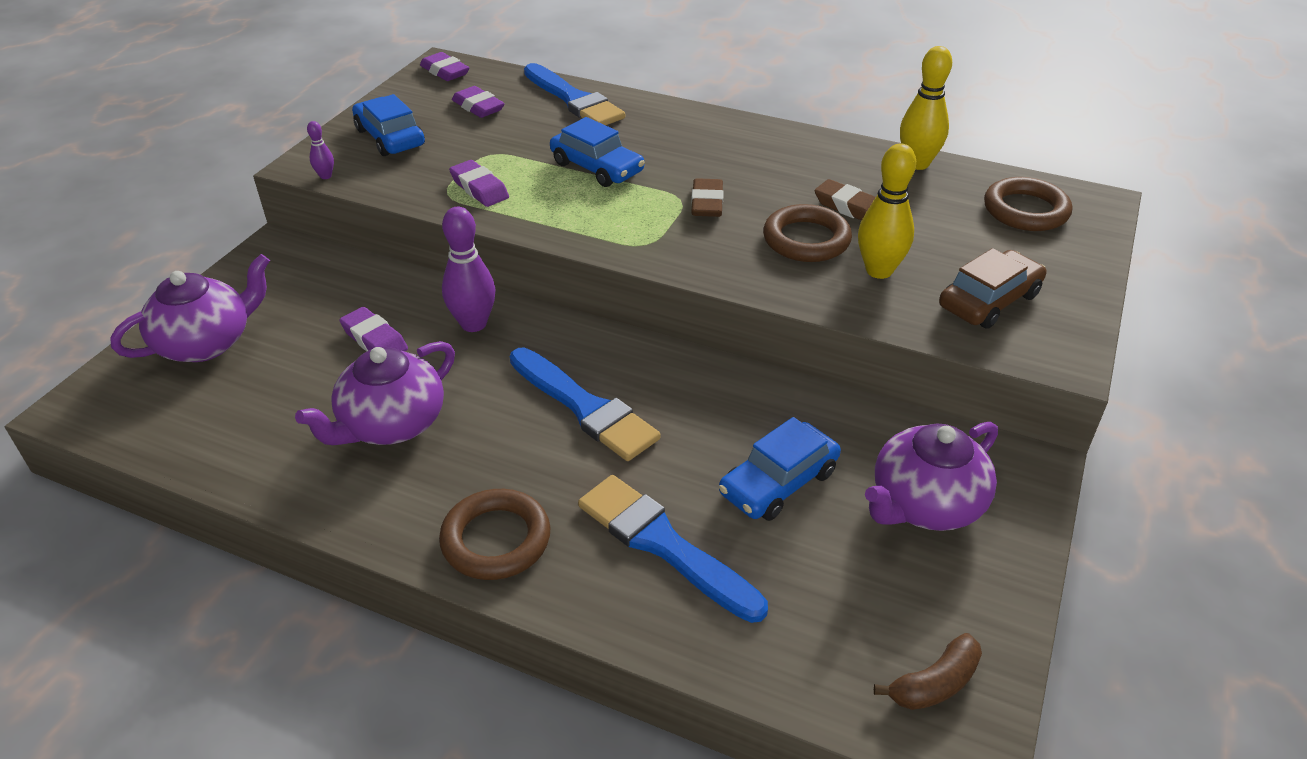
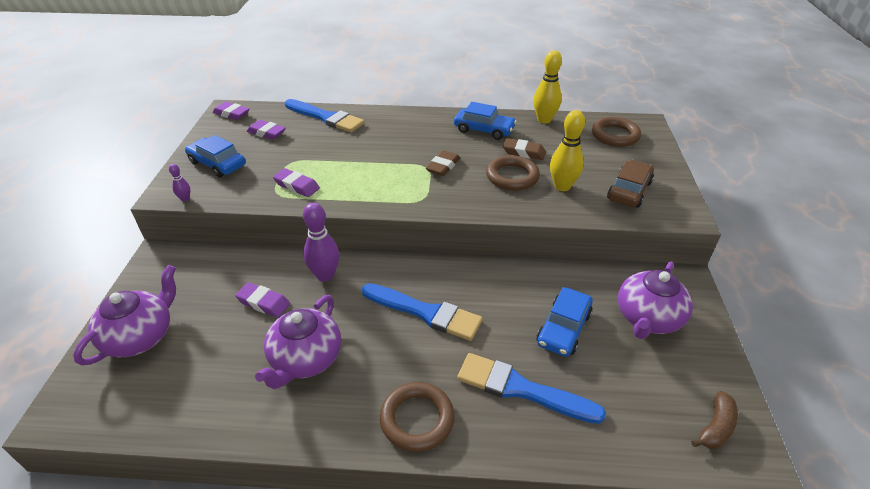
camera: 20 degrees left, 0 degrees up
blue car [550,117,645,187] -> blue car moved to [454,102,517,140]
brown eraser [692,178,724,217] -> brown eraser turned 45 degrees clockwise [426,150,460,176]

